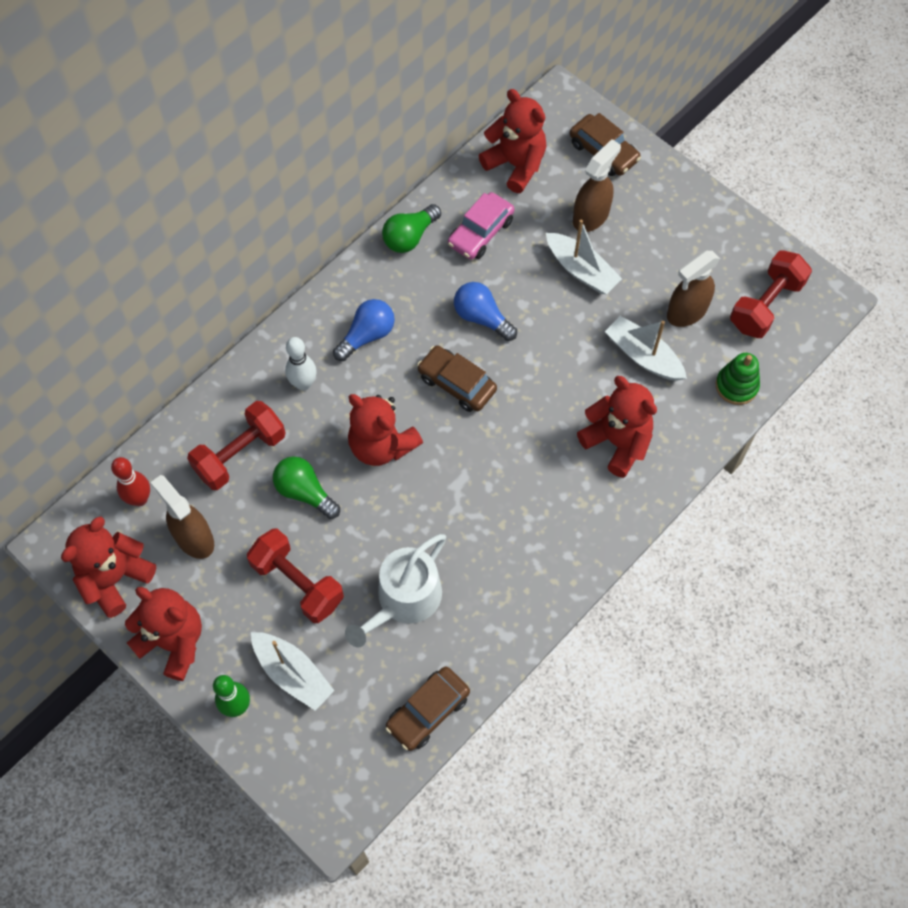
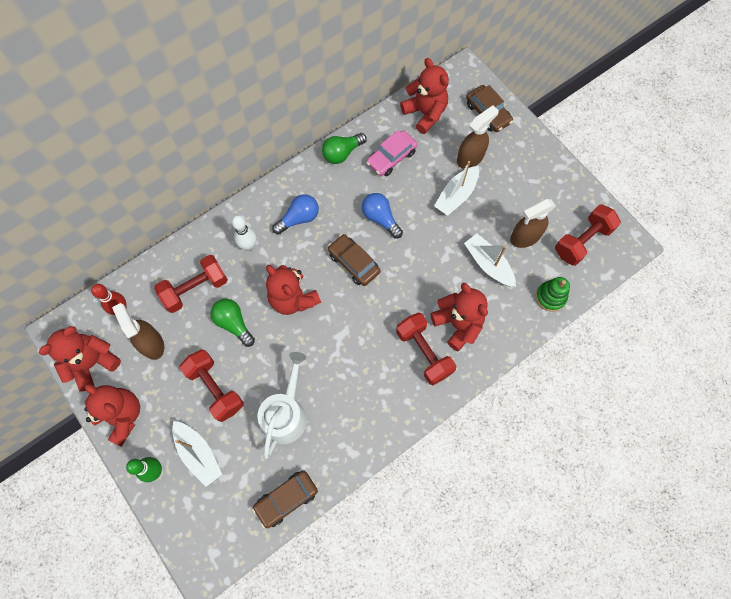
camera: 10 degrees right, 5 degrees up
white watering can [345,534,446,647] -> white watering can turned 150 degrees clockwise [258,352,307,459]
white boat [546,219,622,294] -> white boat turned 75 degrees clockwise [434,161,479,216]
none -> red dumbbell [396,312,456,385]

